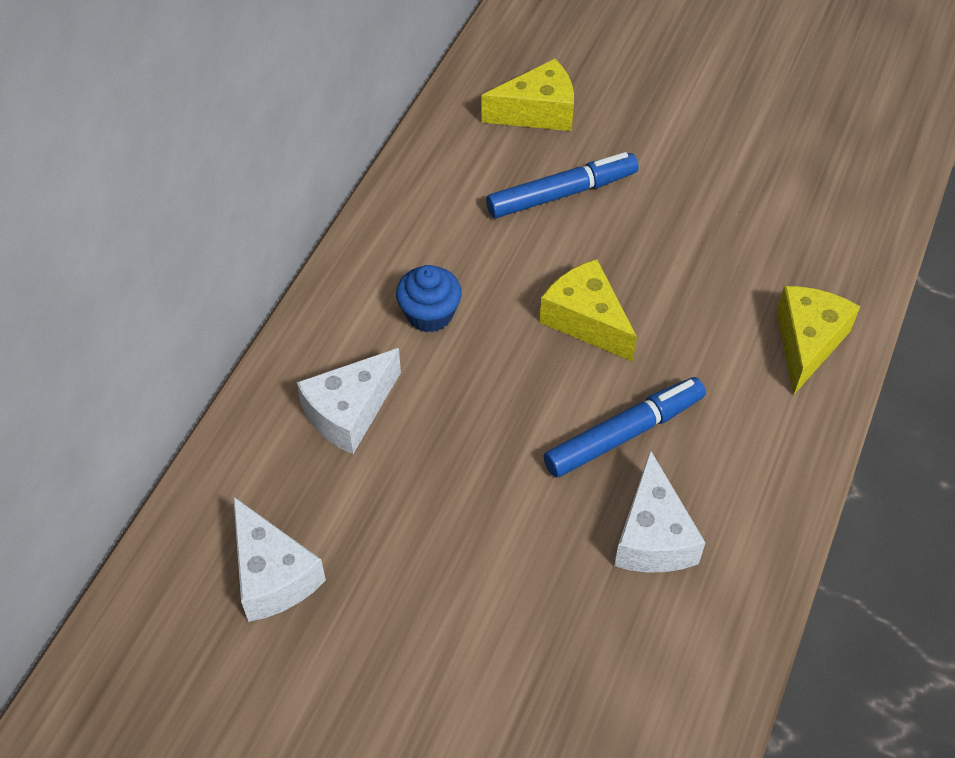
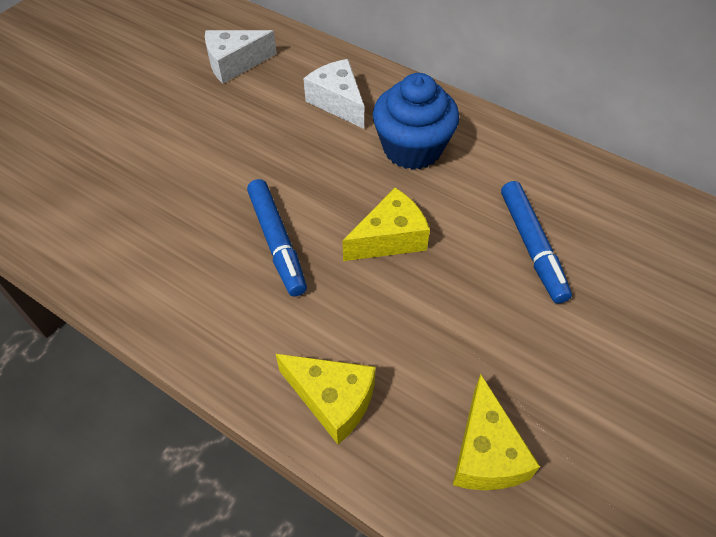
camera: 100 degrees right, 0 degrees up
blue cupcake [396,265,462,332] -> blue cupcake [373,73,459,170], size x1.72
yellow cheese [481,59,574,131] -> yellow cheese moved to [453,374,540,490]
white cheese [614,450,706,573] -> none

